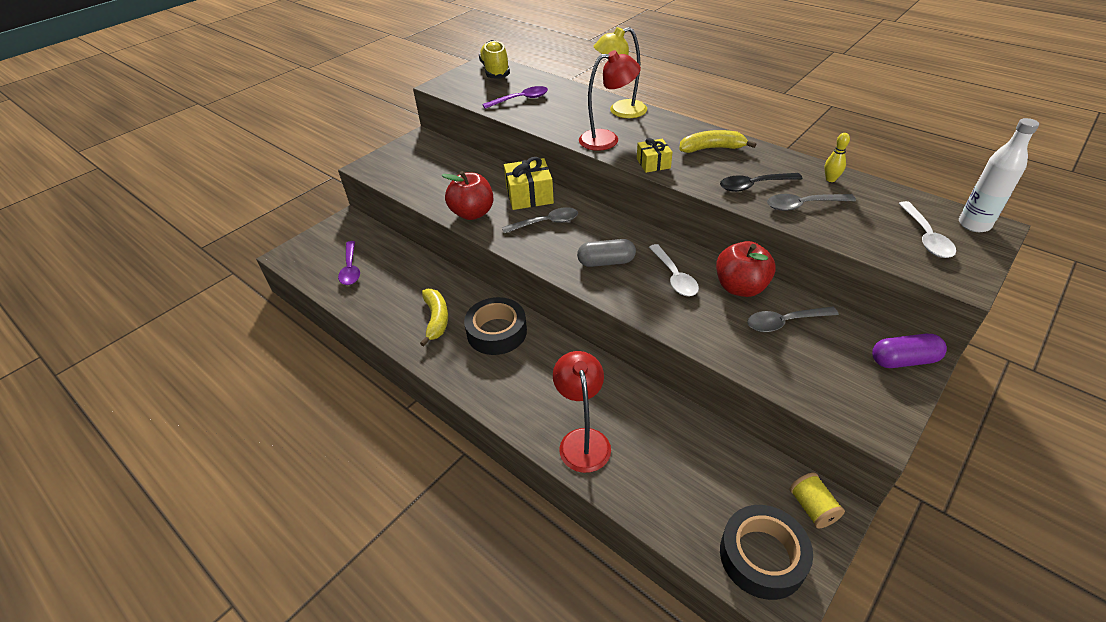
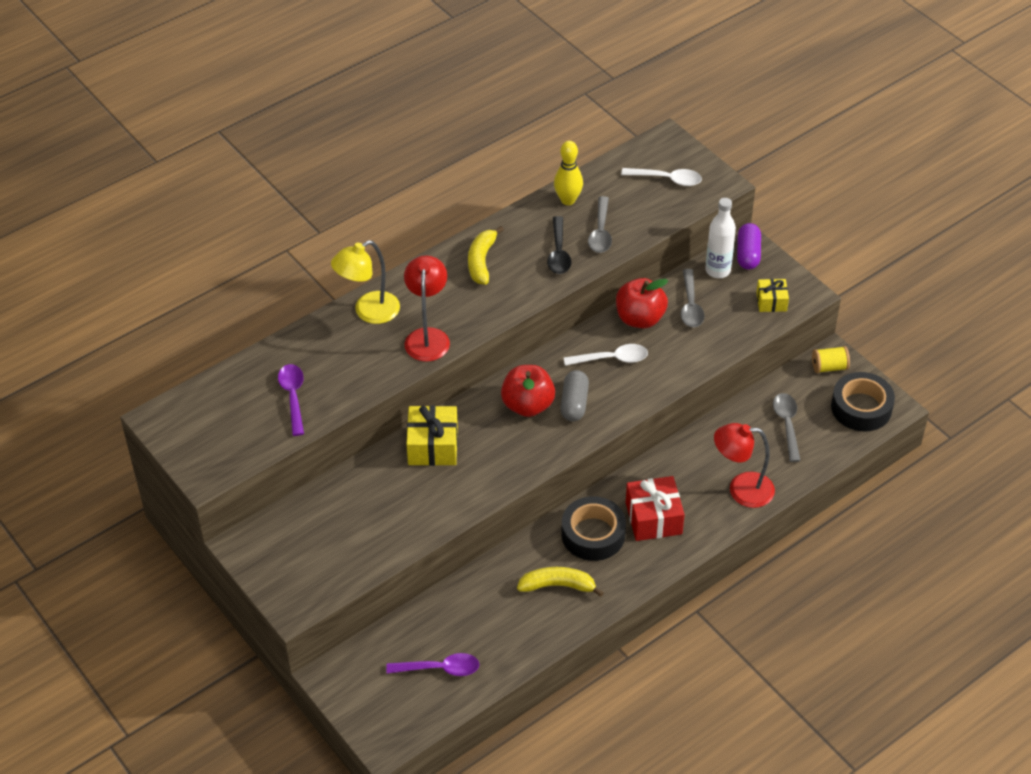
camera: 80 degrees left, 5 degrees up
red apple [441,171,493,220] -> red apple moved to [501,365,555,417]
yellow shoe [479,40,510,79] -> none
grey spoon [502,207,578,233] -> grey spoon moved to [773,393,801,462]
yellow lamp [594,27,647,118] -> yellow lamp turned 60 degrees clockwise [331,240,400,324]
yellow gift [637,138,672,173] -> yellow gift moved to [756,279,789,312]
yellow bowling pin [824,133,850,182] -> yellow bowling pin [554,141,583,205], size x1.60
white bottle [959,118,1039,232] -> white bottle moved to [705,198,736,278]
none -> red gift [626,476,685,541]

